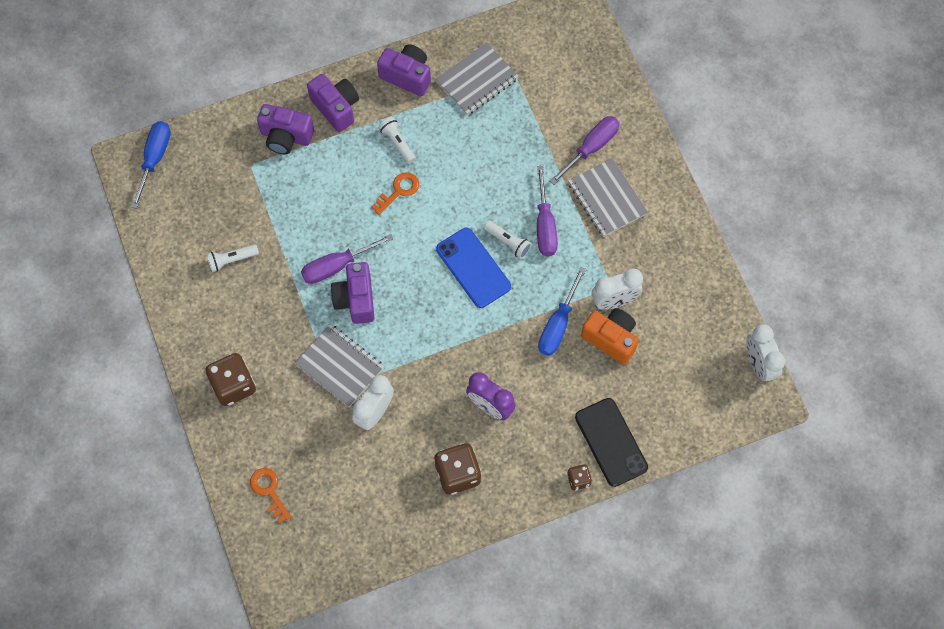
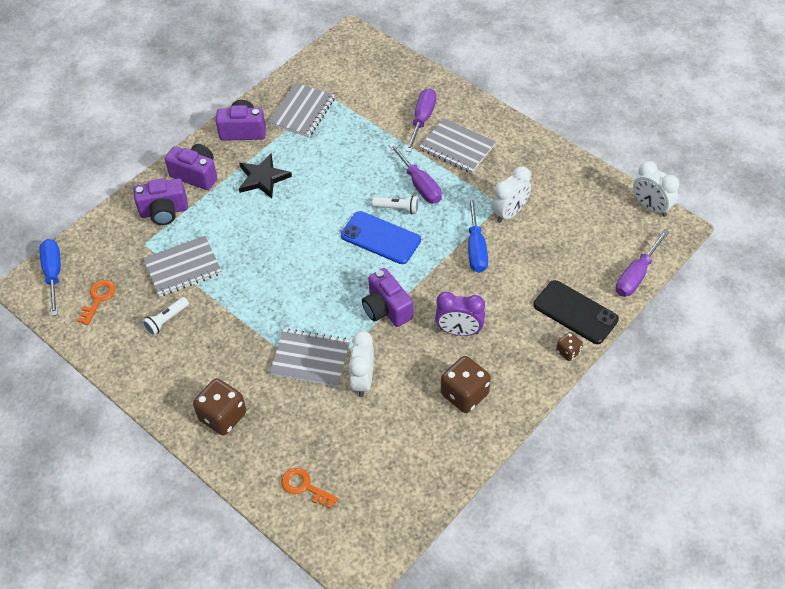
camera: 25 degrees left, 15 degrees down
purple screwdriver [301,234,393,284] -> purple screwdriver moved to [616,230,669,297]
purple camera [331,262,374,324] -> purple camera moved to [362,268,413,327]
orange key [371,172,419,215] -> orange key moved to [78,280,116,325]
white flashlight [378,117,416,164] -> black star [239,154,292,199]
orange camera [581,308,639,365] -> none
none -> grey notebook [143,236,222,297]

